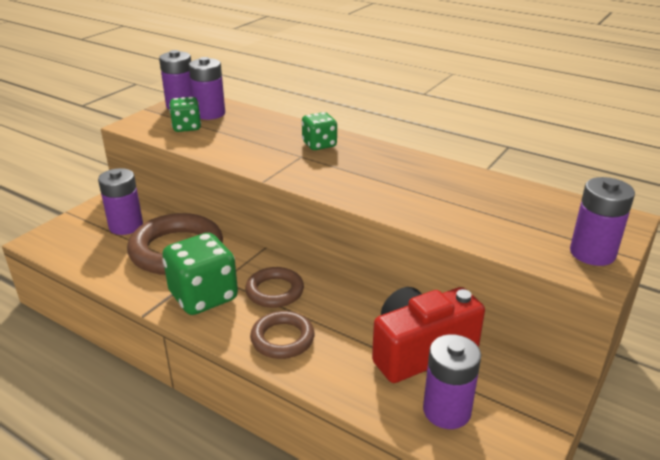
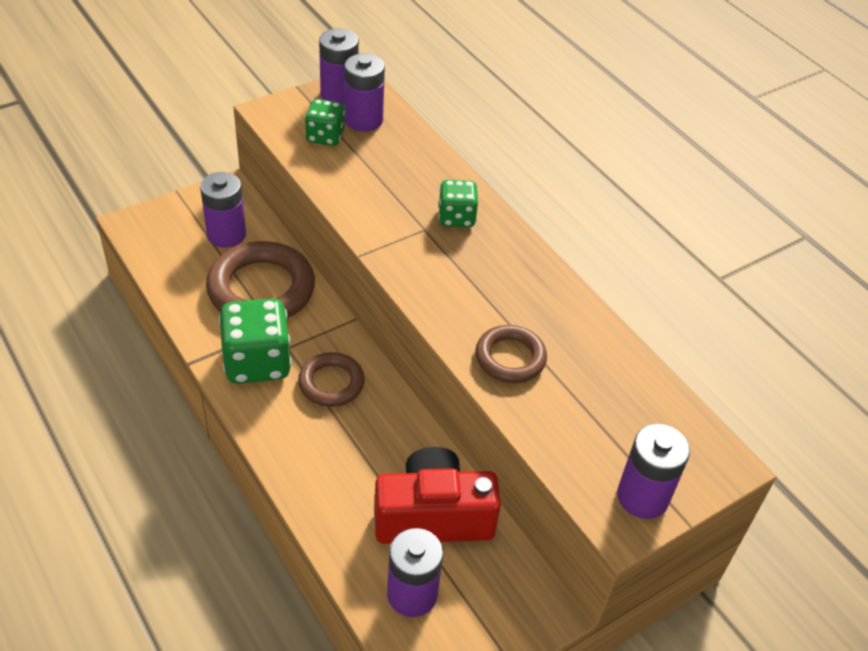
camera: 20 degrees right, 15 degrees up
brown ring [250,311,314,359] -> brown ring moved to [476,325,547,383]

